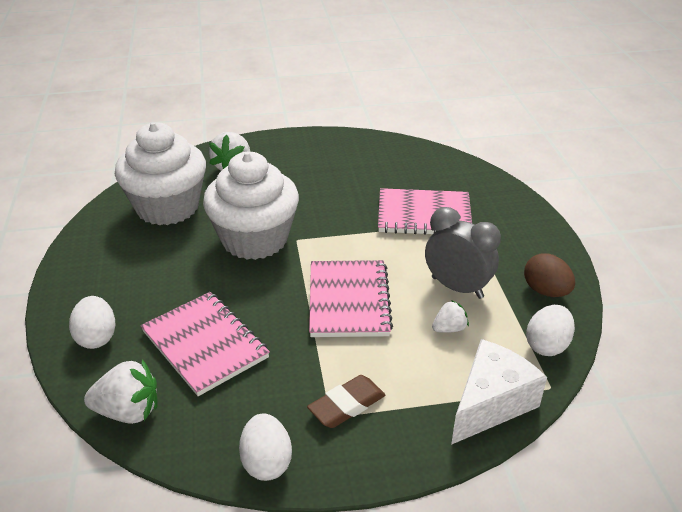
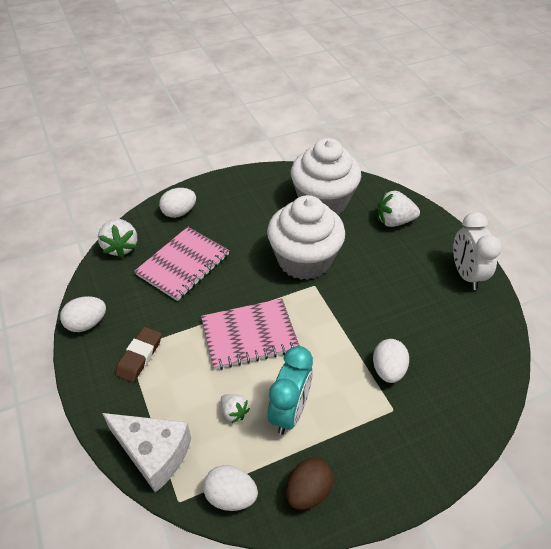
camera: 75 degrees right, 10 degrees up
brown eraser [307,375,386,428] -> brown eraser turned 75 degrees clockwise [115,327,162,383]
pink notebook [378,188,472,235] -> white egg [373,339,409,383]
grey clock [425,207,501,299] -> turquoise clock [268,346,313,435]
none -> white clock [453,212,502,290]

